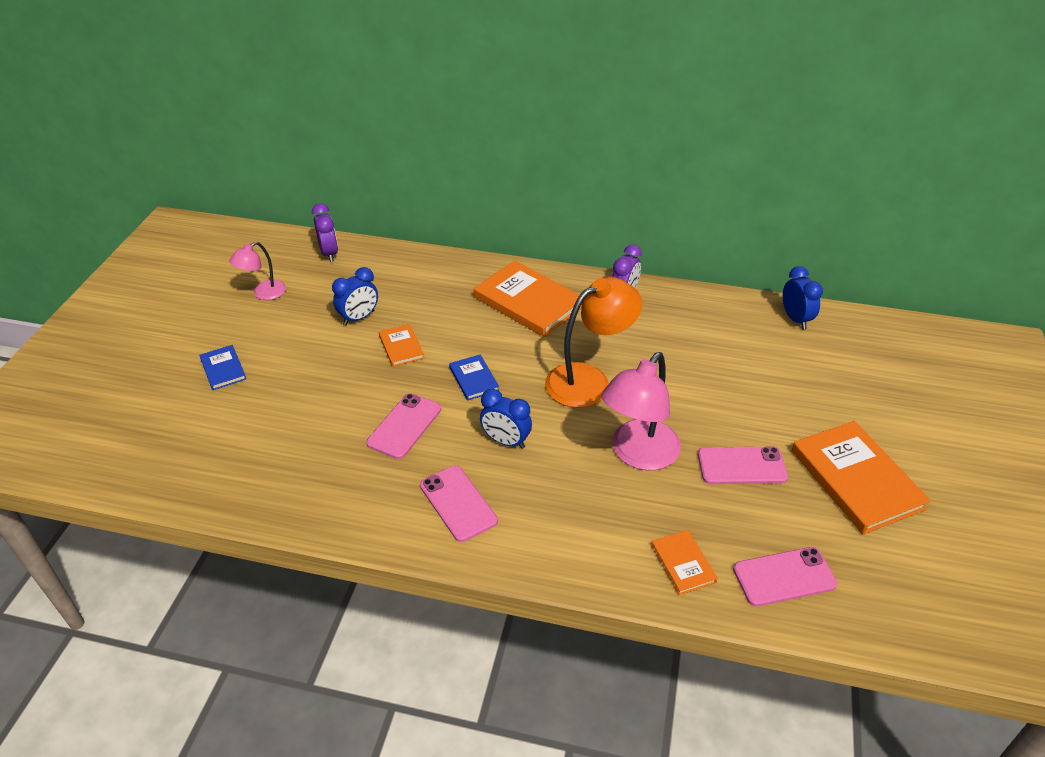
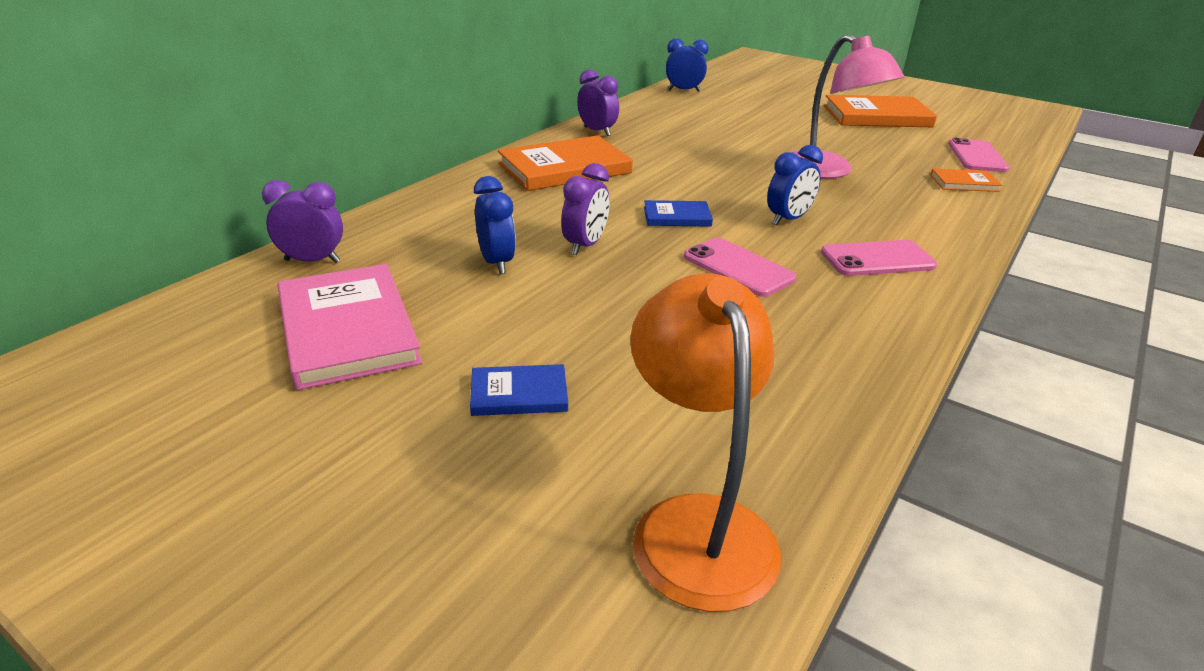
camera: 70 degrees left, 10 degrees down
pink lamp [229,242,286,300] -> pink book [278,264,422,390]
orange book [379,324,424,367] -> purple clock [561,163,609,255]
orange lamp [545,277,642,408] -> orange lamp moved to [630,273,781,612]
pink phone [698,447,788,484] -> none

